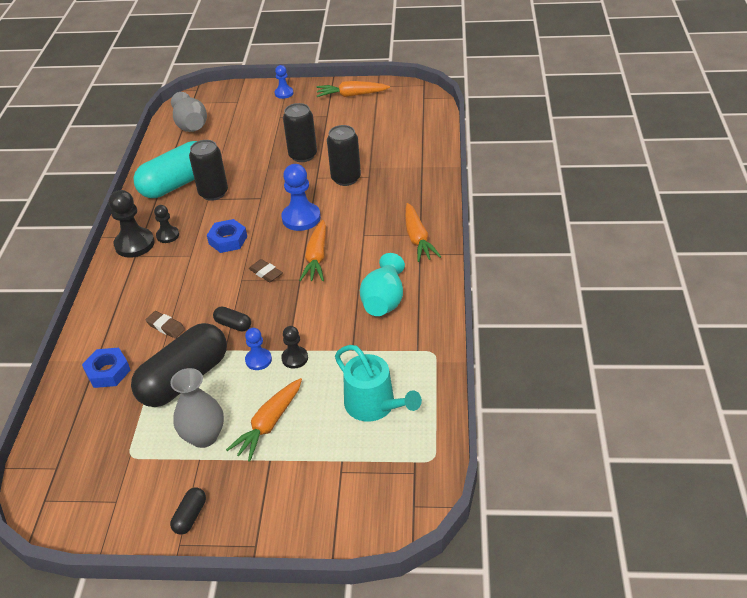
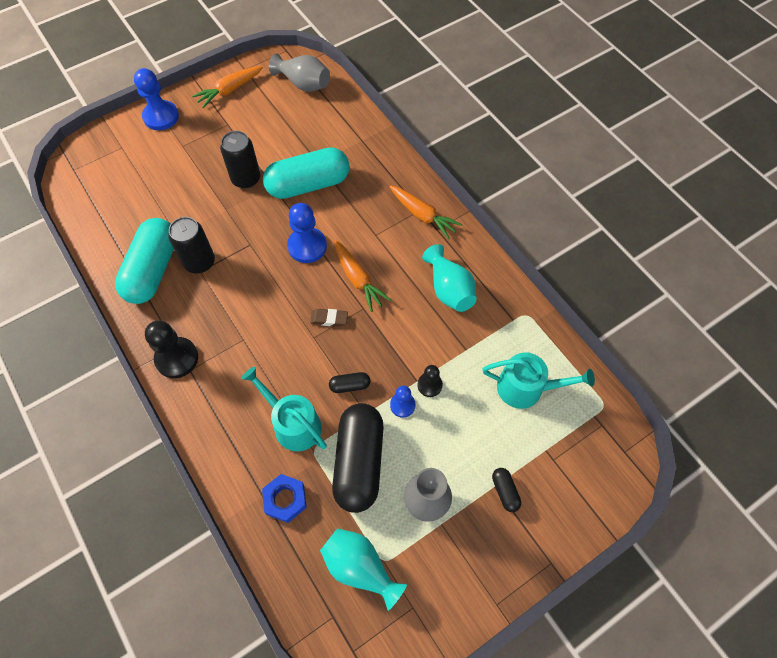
camera: 40 degrees left, 20 degrees up
brown eraser [145,311,185,338] -> turquoise watering can [241,367,327,451]
black pawn [154,205,179,243] -> none
black capsule [170,487,206,535] -> black capsule moved to [492,468,521,512]
grey vase [171,92,207,132] -> grey vase moved to [269,53,330,92]
blue nut [207,219,247,253] -> none
orange carrot [226,378,302,462] -> none
blue pawn [275,65,294,99] -> blue pawn [134,68,179,130], size x1.73
black can [327,125,361,186] -> turquoise capsule [263,147,350,199]
none -> turquoise vase [320,528,407,611]

